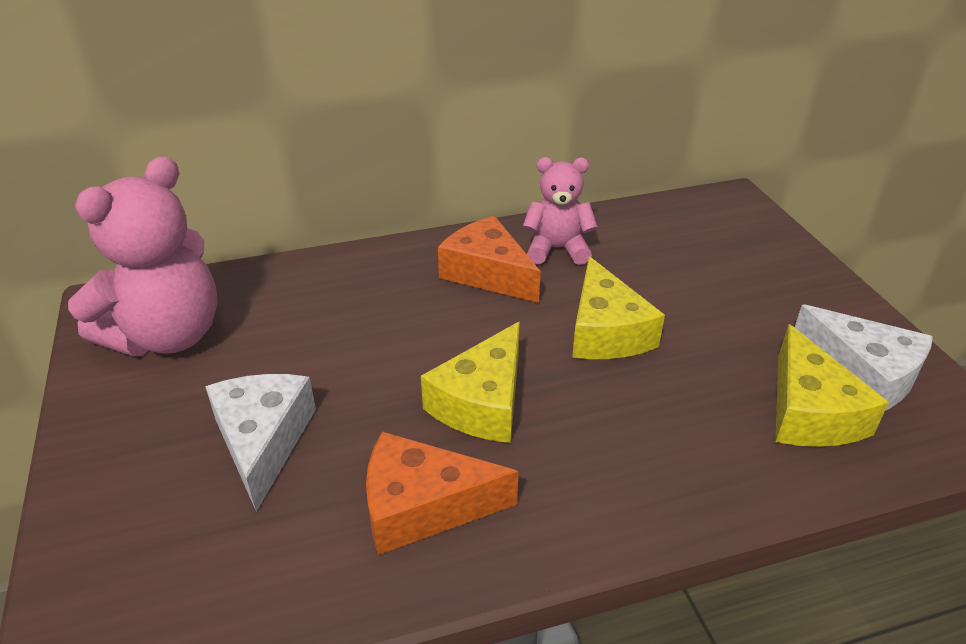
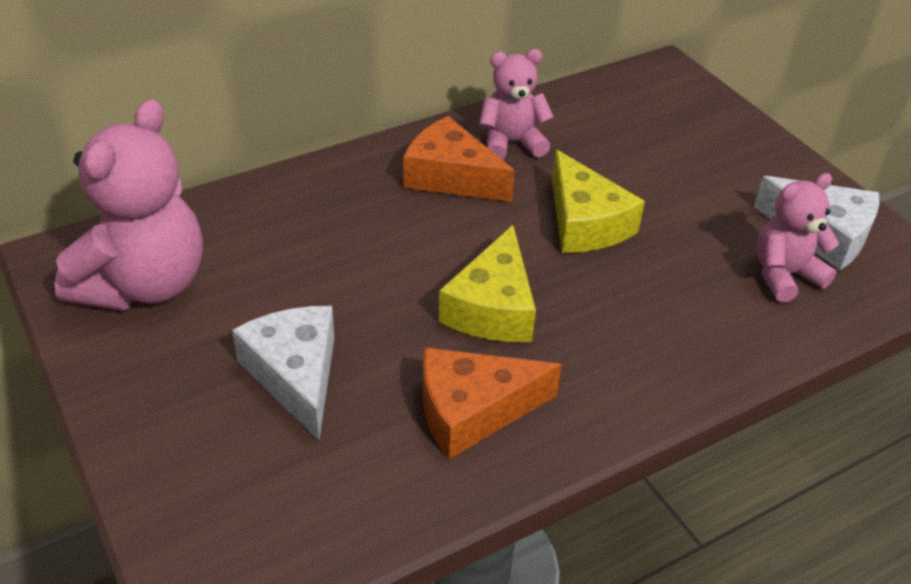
camera: 15 degrees left, 5 degrees up
yellow cheese [776,324,889,447] -> pink teddy bear [756,173,840,303]

